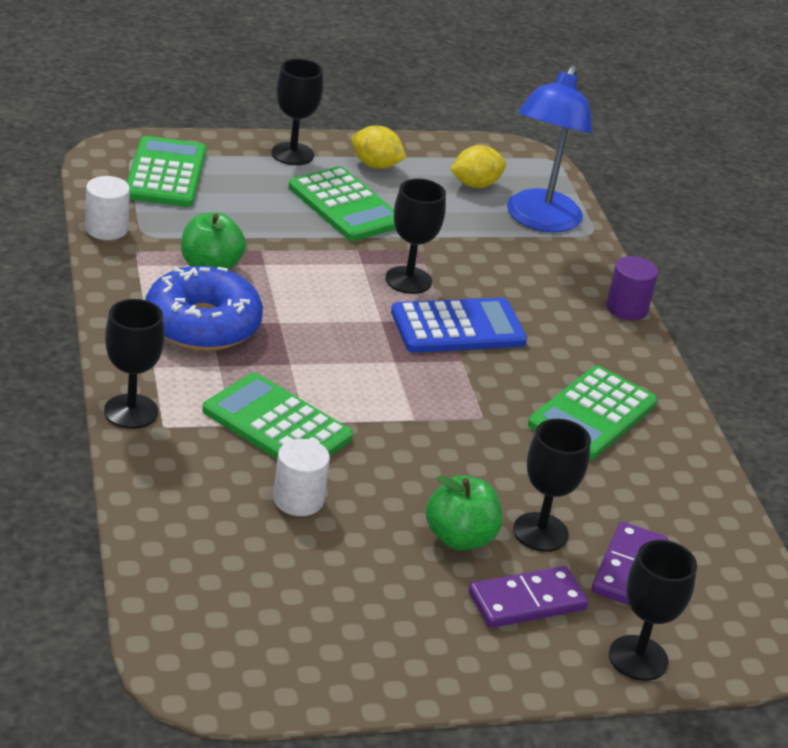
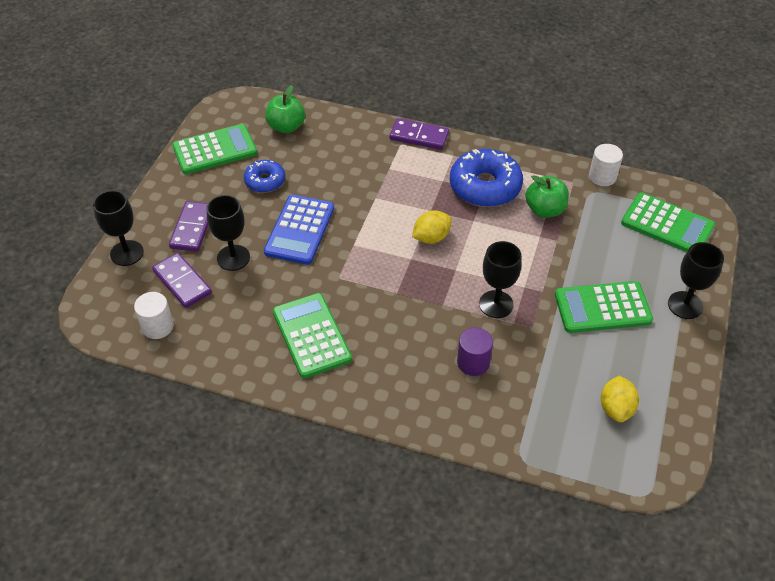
camera: 125 degrees right, 15 degrees up
black goblet [104,299,165,429] -> purple domino [390,118,449,150]
green calculator [202,372,353,459] -> green calculator moved to [172,124,257,174]
white cylinder [273,439,330,516] -> white cylinder moved to [134,292,174,339]
yellow lemon [352,126,406,169] -> yellow lemon moved to [412,211,452,244]
blue calculator [391,298,527,353] -> blue calculator moved to [264,195,334,265]
green apple [426,475,502,550] -> green apple moved to [265,85,305,133]
blue lamp [507,65,592,232] -> none
purple cylinder [606,256,658,320] -> purple cylinder moved to [457,328,493,376]
none -> blue donut [244,160,285,193]

